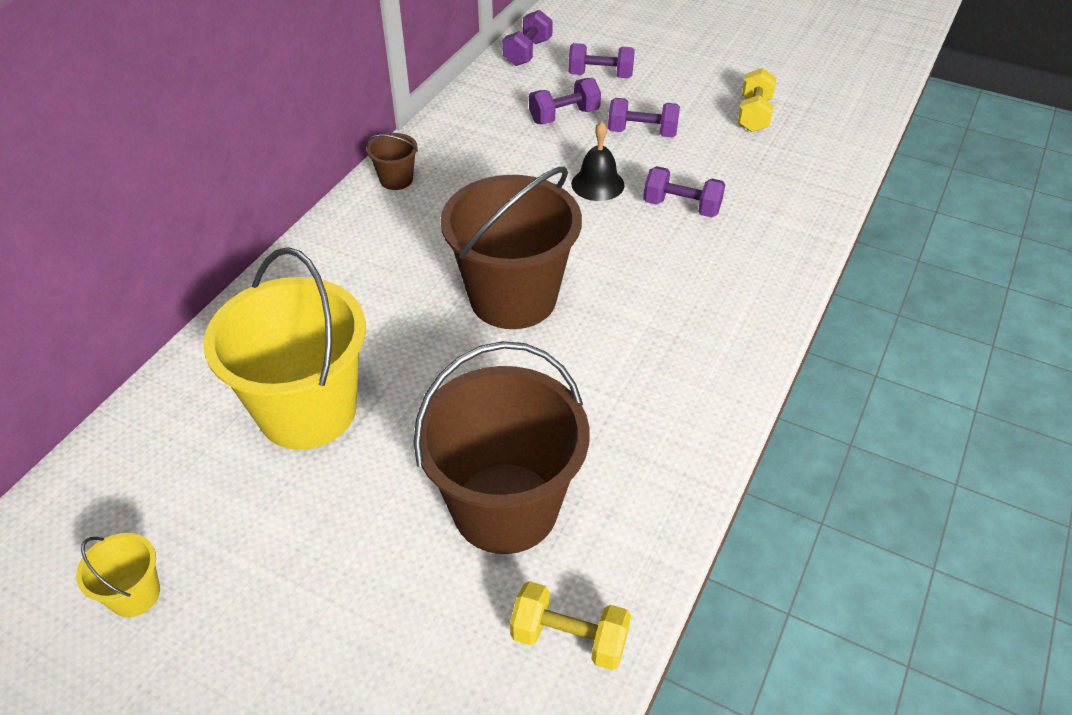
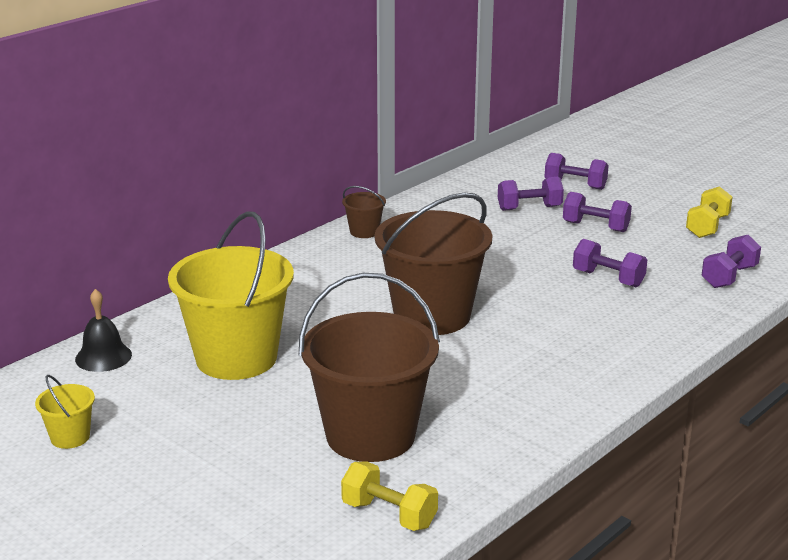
camera: 15 degrees right, 20 degrees down
purple dumbbell [502,10,553,66] -> purple dumbbell moved to [702,235,761,288]
black bell [571,121,625,201] -> black bell moved to [75,289,132,372]

